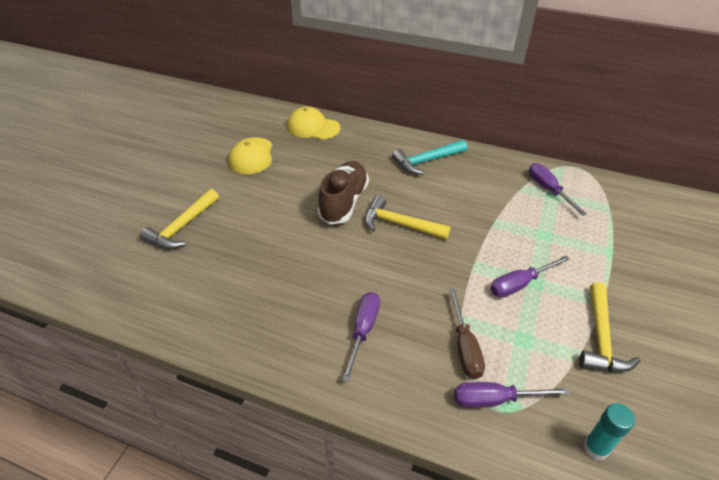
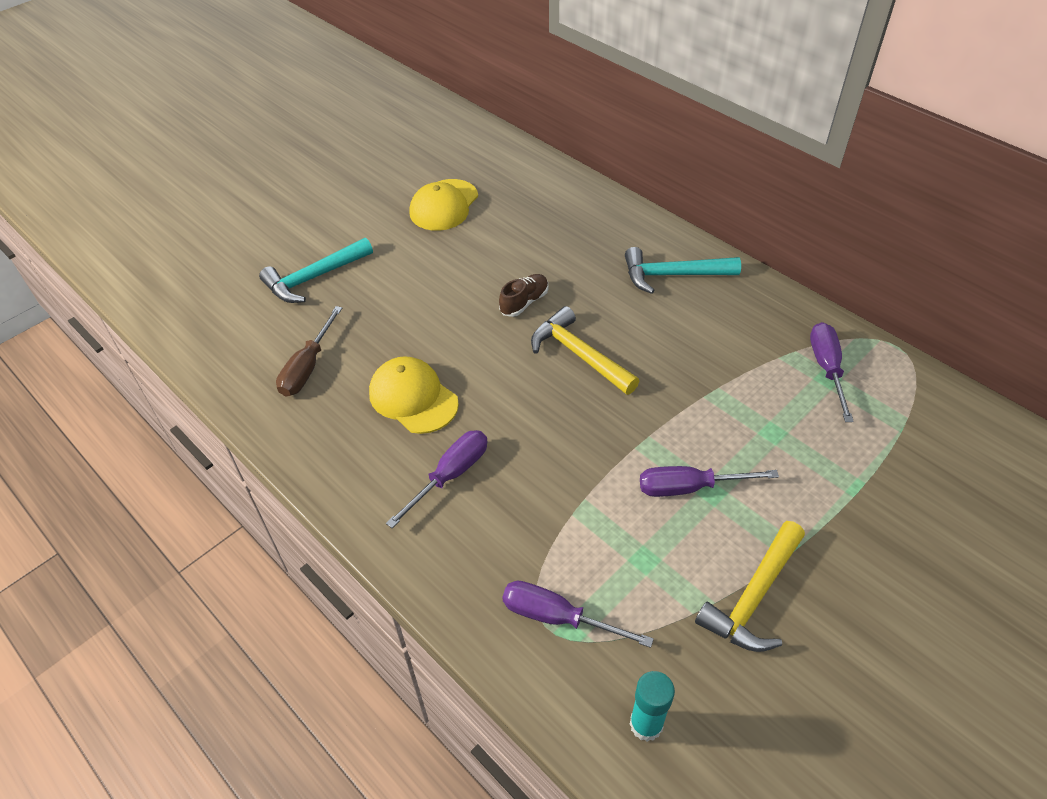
camera: 25 degrees right, 5 degrees up
yellow hammer [140,189,219,249] -> turquoise hammer [259,238,373,303]
yellow cap [287,106,340,140] -> yellow cap moved to [369,356,459,434]
brown shoe [317,161,369,225] -> brown shoe [499,274,549,317], size x0.53
brown screwdriver [449,289,485,379] -> brown screwdriver moved to [276,306,342,396]

